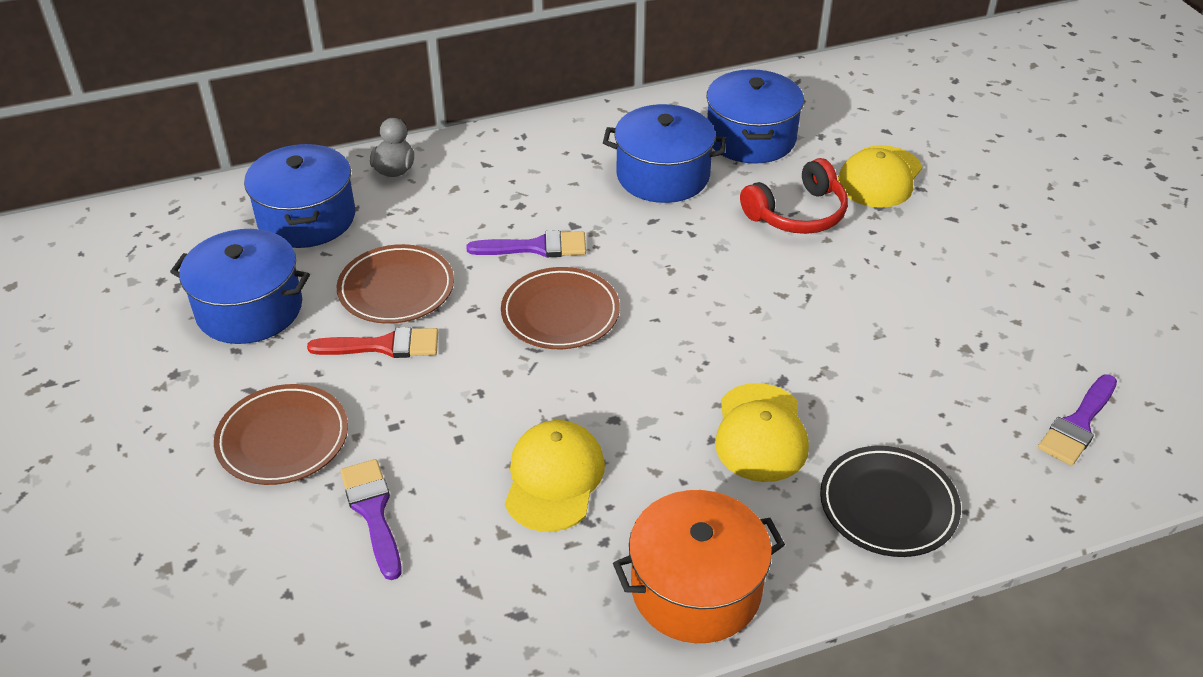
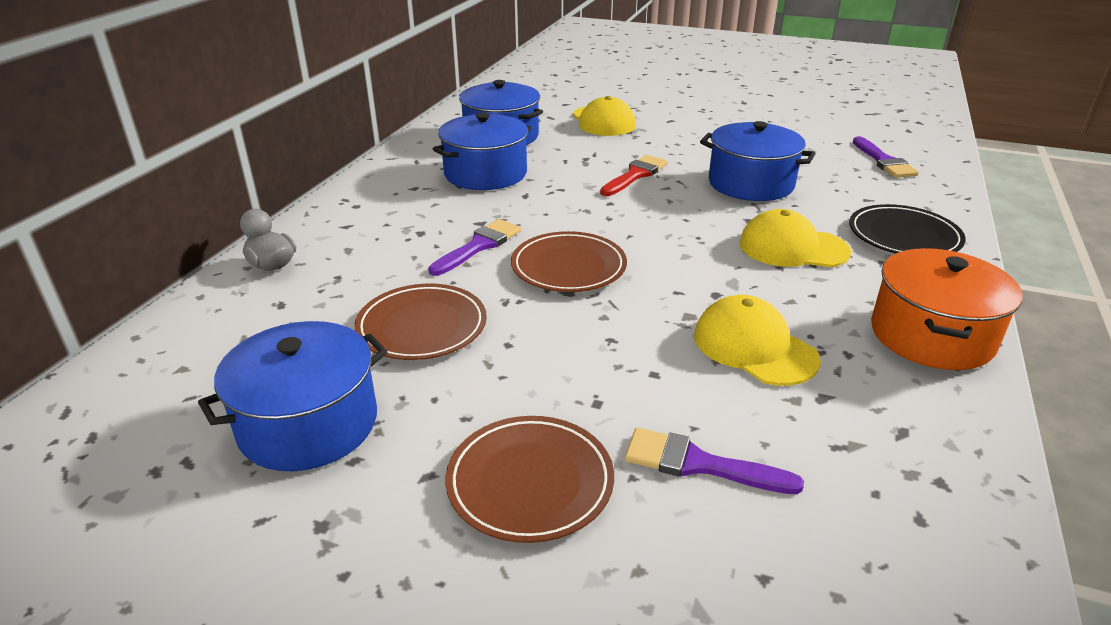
camera: 50 degrees left, 10 degrees down
blue pot [244,144,355,248] -> blue pot moved to [700,121,816,201]
red brush [307,327,438,358] -> red brush moved to [600,155,668,196]
yellow cap [715,383,809,482] -> yellow cap turned 150 degrees clockwise [739,209,851,267]
red headphones [740,158,848,234] -> none

